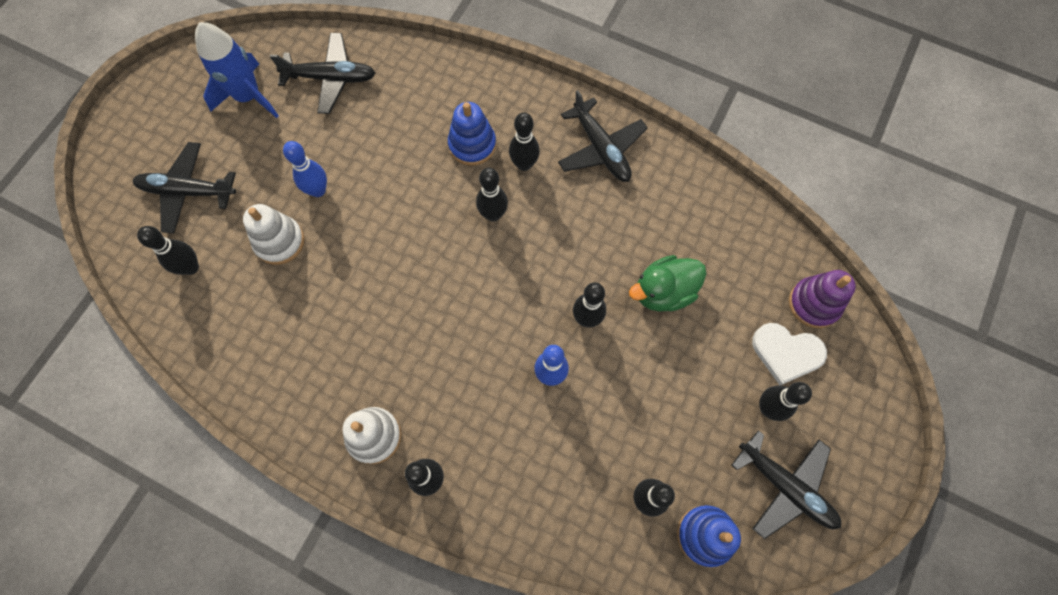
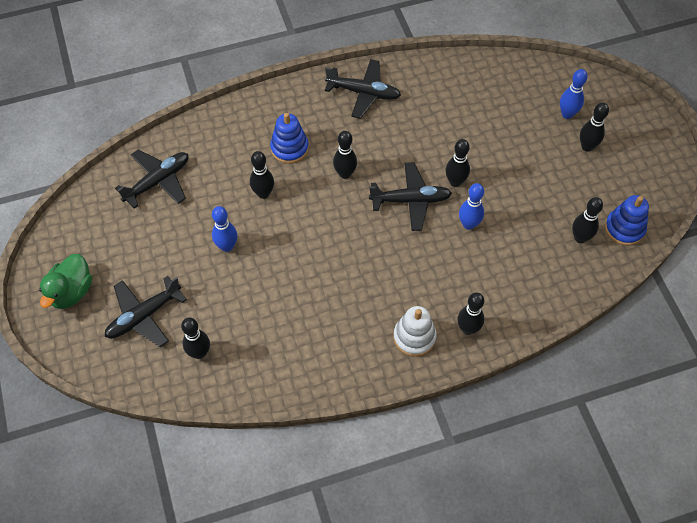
camera: 45 degrees left, 10 degrees down
blue rocket [195,22,279,118] -> none
white stacking toy [243,204,304,265] -> none
black bowling pin [509,112,540,171] -> black bowling pin moved to [250,151,274,199]
green duck [629,255,706,312] -> green duck moved to [39,254,92,309]
black plane [731,430,841,539] -> black plane moved to [369,162,452,231]
white heart [752,323,827,385] -> blue bowling pin [560,69,588,119]
purple stacking toy [789,270,856,328] -> none

